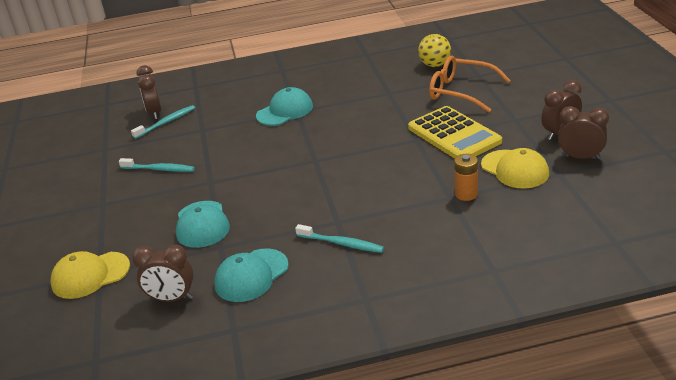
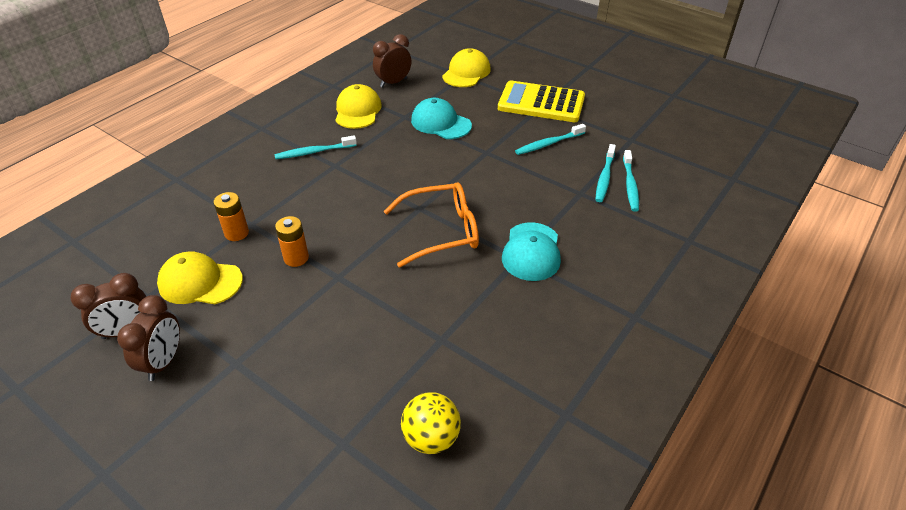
camera: 135 degrees right, 10 degrees up
brown clock [137,65,162,119] -> none
turquoise cap [214,249,289,302] -> yellow cap [335,84,382,129]
yellow calculator [408,106,502,159] -> yellow calculator moved to [498,81,585,122]
orange glasses [429,56,511,113] -> orange glasses moved to [384,182,479,267]
none -> orange battery [275,216,309,267]
none -> turquoise toothbrush [595,144,616,202]

